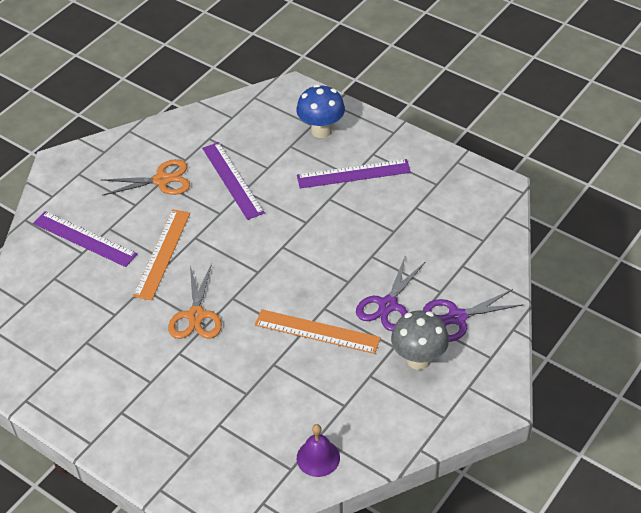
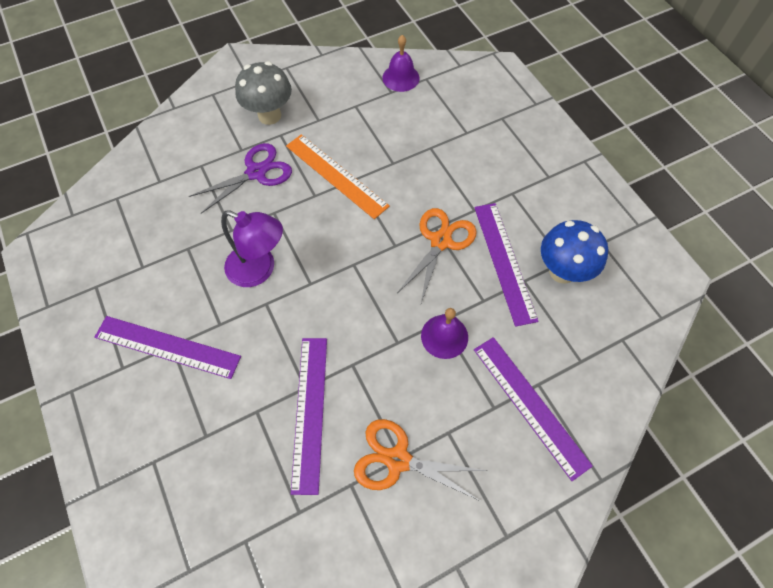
camera: 155 degrees left, 15 degrees up
orange ruler [133,209,190,300] -> purple bell [421,308,468,359]
blue mushroom [296,84,345,138] -> blue mushroom moved to [541,220,608,284]
purple scissors [423,289,522,342] -> none
none -> purple lamp [221,210,283,287]
none -> purple ruler [474,203,538,327]

